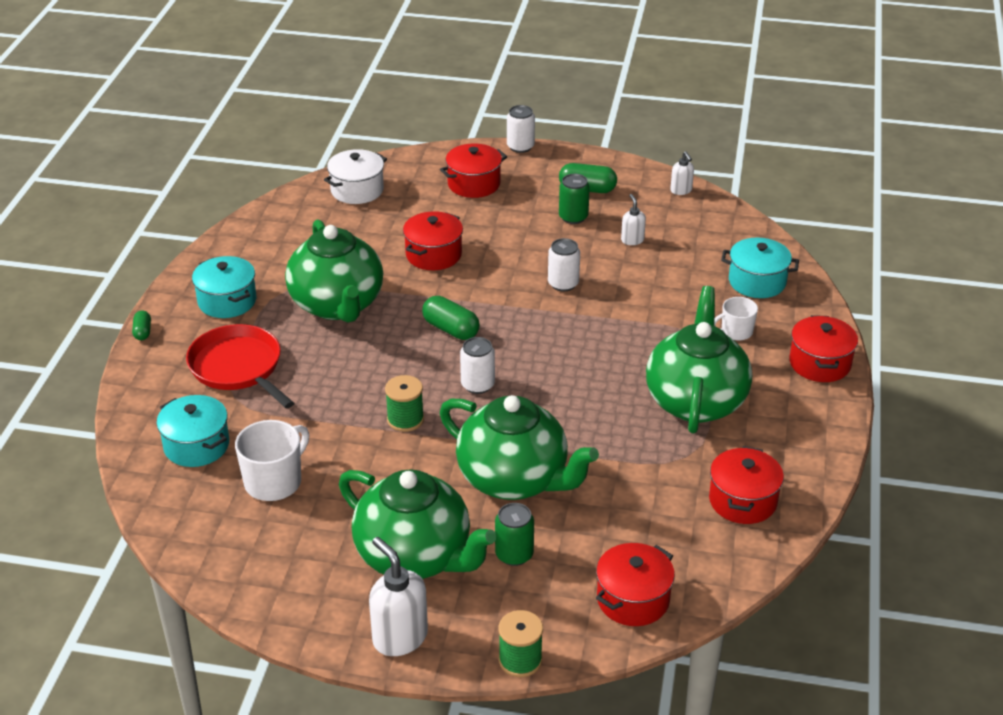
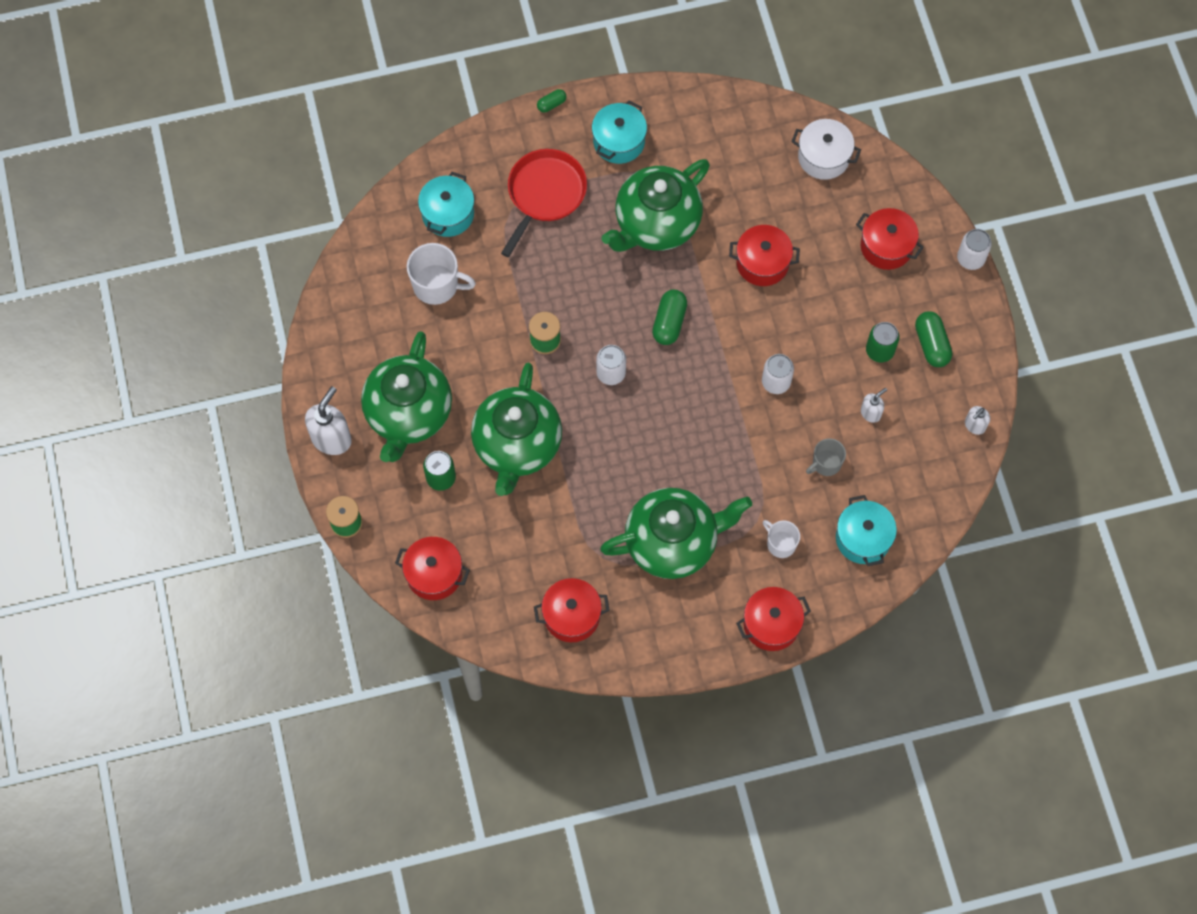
camera: 65 degrees right, 30 degrees up
none -> grey mug [806,438,846,476]

